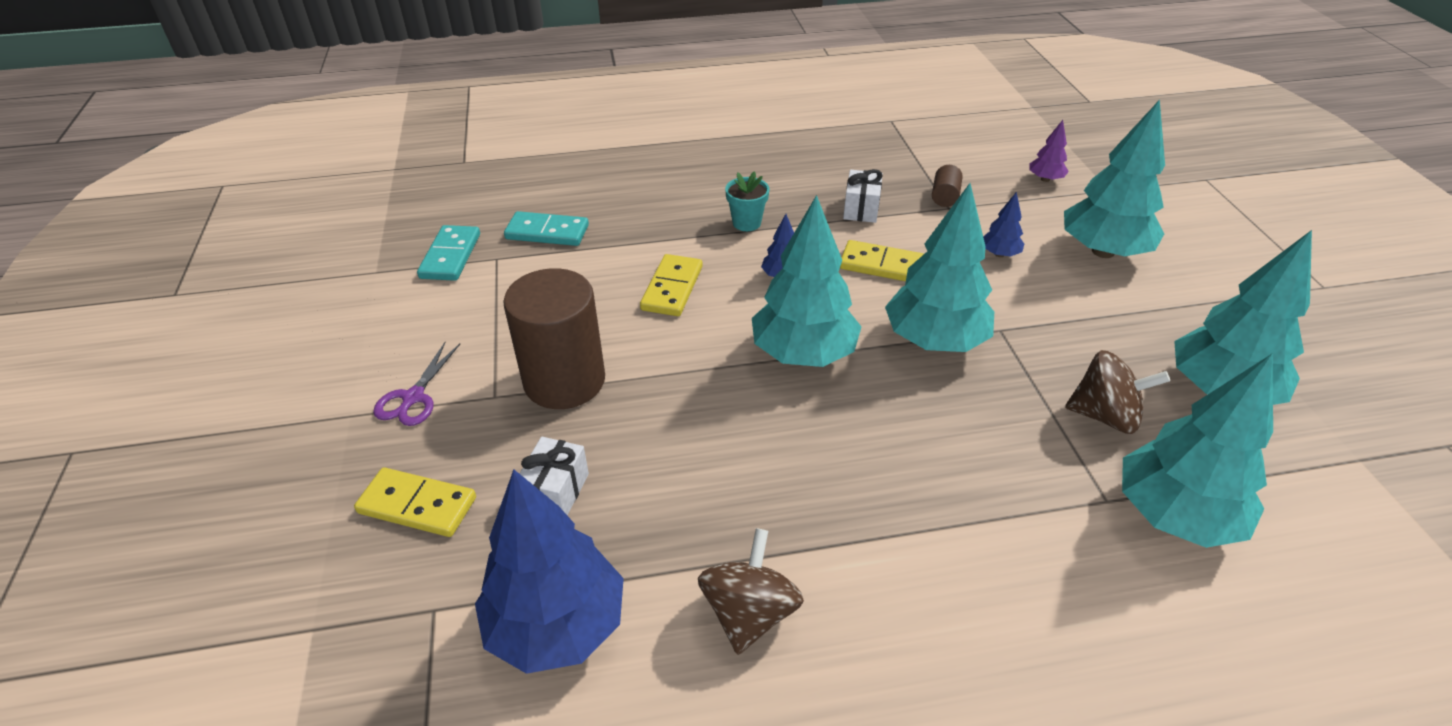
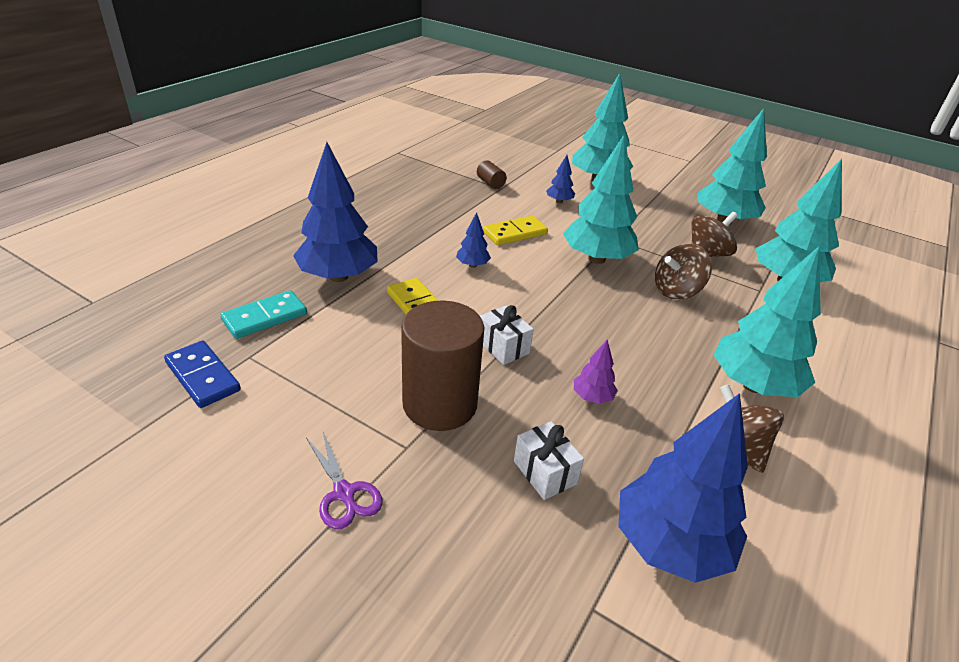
camera: 50 degrees left, 5 degrees down
yellow domino [354,467,476,537] -> none
turquoise domino [417,225,480,281] -> blue domino [164,340,241,408]
turquoise flower pot [725,171,769,231] -> none
turquoise tree [752,195,862,367] -> turquoise tree moved to [714,246,821,397]
white gift [843,169,883,223] -> white gift moved to [480,305,534,365]
purple tree [1029,120,1069,182] -> purple tree moved to [574,340,618,404]
none -> blue tree [293,142,378,282]
none -> brown spinning top [655,244,712,300]

